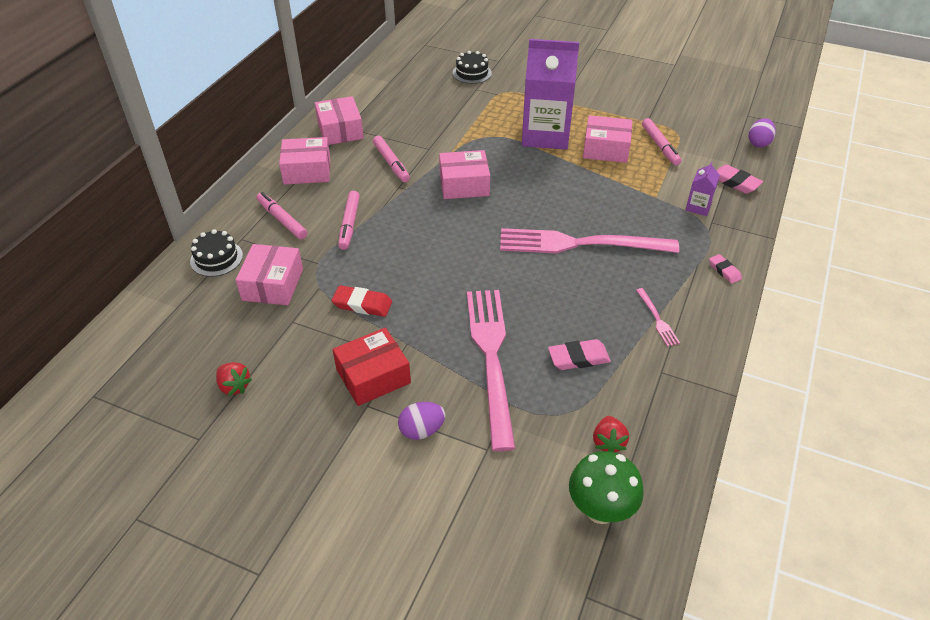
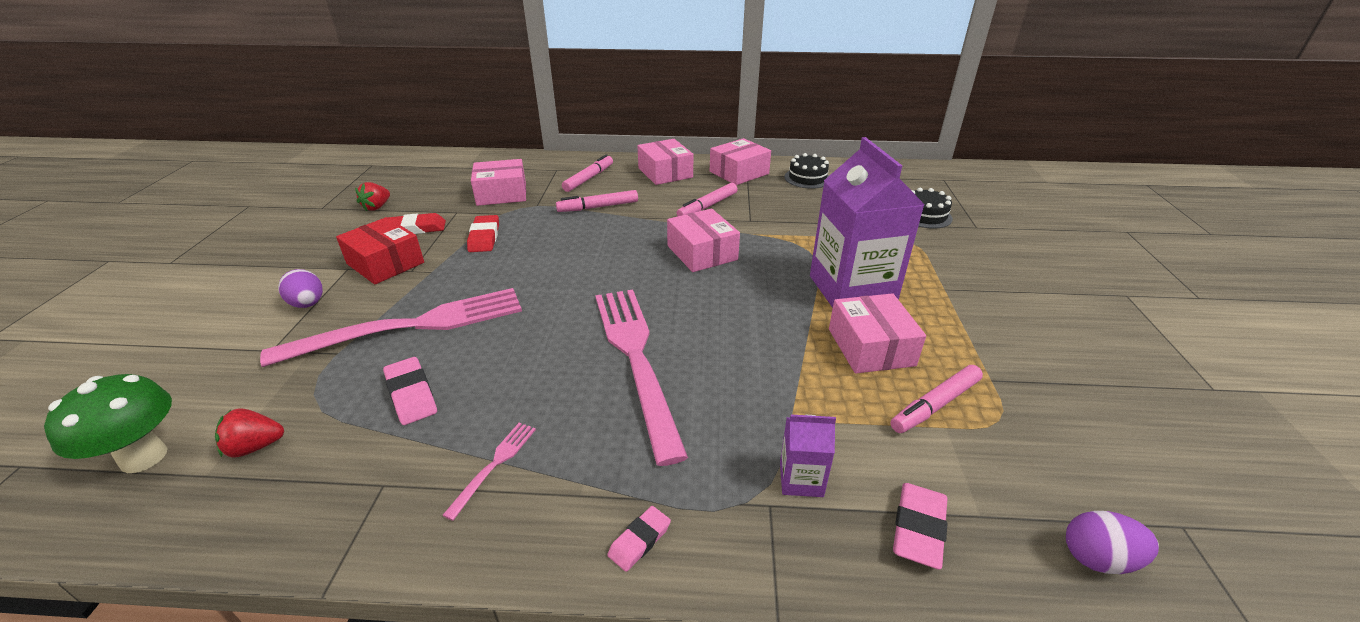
camera: 70 degrees right, 10 degrees down
black cake [190,229,243,277] -> black cake moved to [784,153,829,189]
pink fork [636,288,680,347] -> pink fork turned 150 degrees clockwise [442,423,536,521]
none -> red eraser [388,213,446,234]

